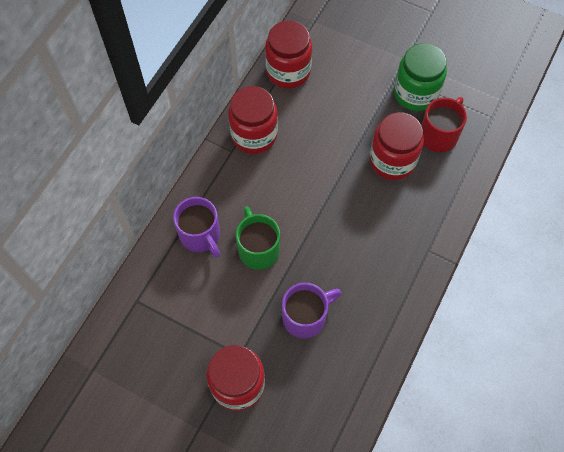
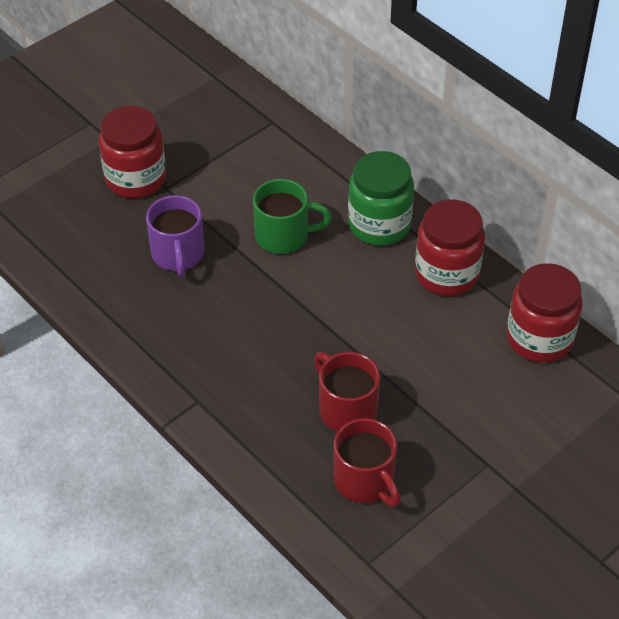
camera: 110 degrees right, 15 degrees down
purple mug [173,197,220,258] -> none
red jar [369,112,424,180] -> red mug [314,352,380,432]
green jar [394,43,447,111] -> green jar moved to [348,151,414,246]

